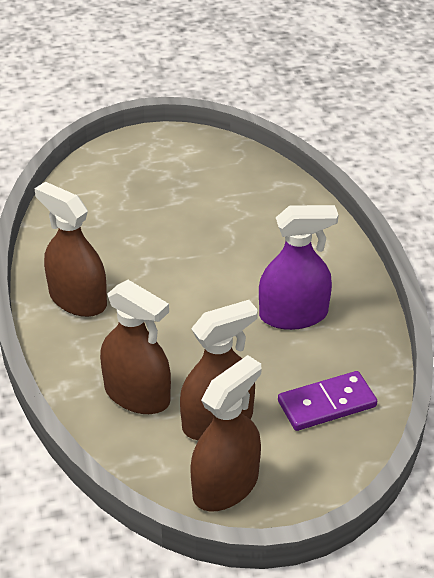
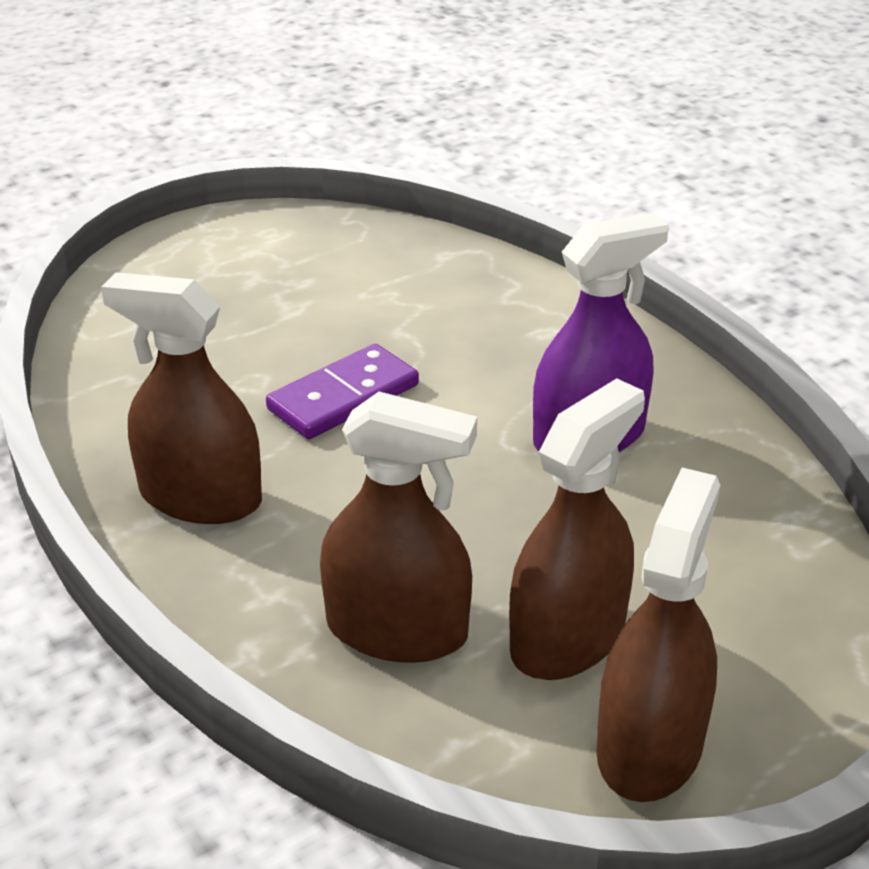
camera: 20 degrees left, 5 degrees down
purple domino [278,371,377,431] -> purple domino moved to [266,344,419,439]

